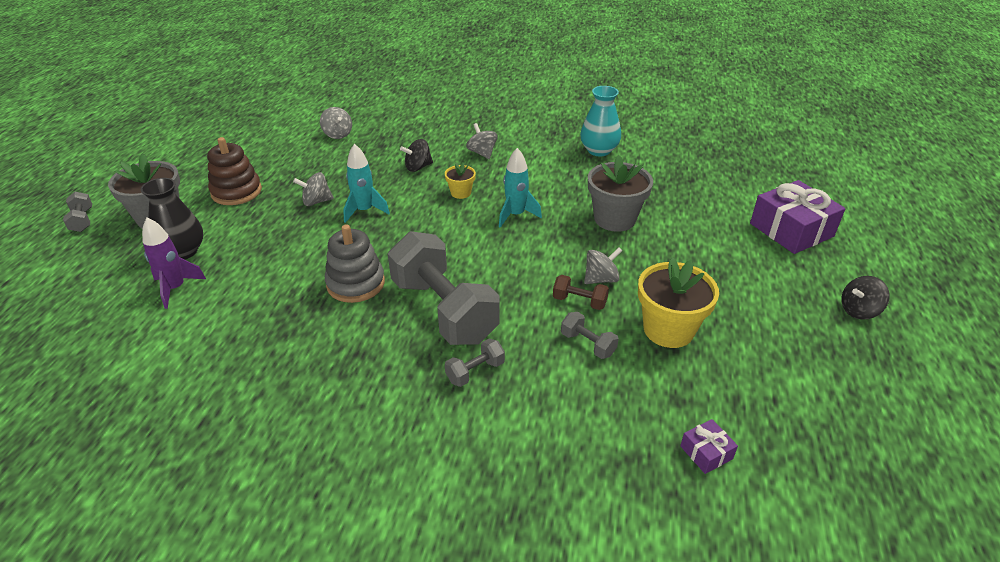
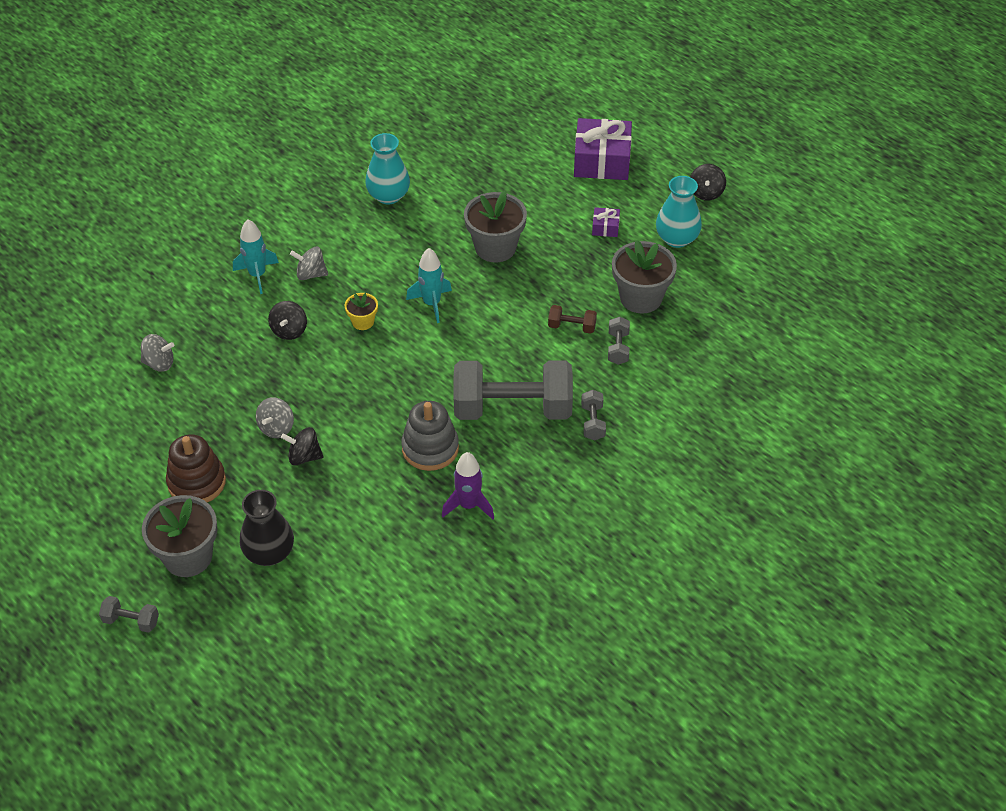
camera: 55 degrees left, 10 degrees up
purple rocket [142,217,206,309] -> purple rocket moved to [442,452,494,520]
turquoise rocket [343,144,390,223] -> turquoise rocket moved to [233,219,279,294]
brown dumbbell [553,275,609,310] -> brown dumbbell turned 45 degrees clockwise [548,305,597,334]
grey dumbbell [561,312,619,359] -> grey dumbbell turned 75 degrees counterclockwise [608,317,630,365]
grey spinning top [584,247,622,284] -> none
yellow flower pot [638,257,719,348] -> grey flower pot [612,240,677,314]
purple gift [680,419,738,474] -> purple gift moved to [592,207,620,237]
none -> black spinning top [281,427,324,465]
none -> turquoise vase [656,176,702,248]

